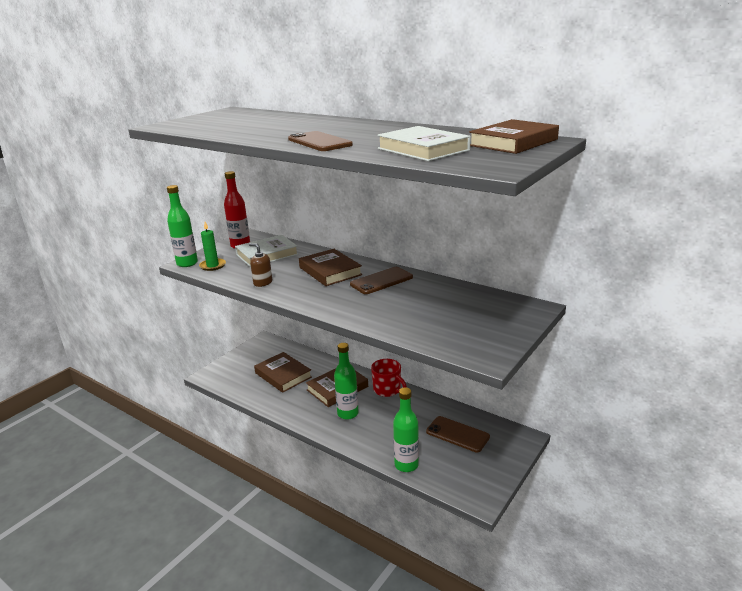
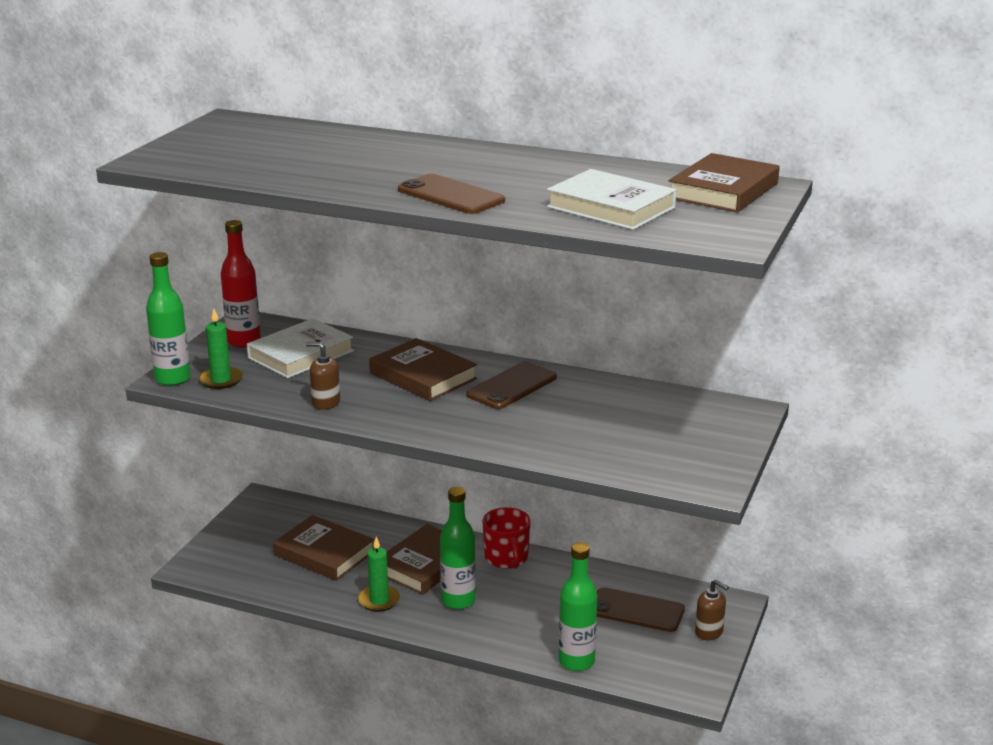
camera: 15 degrees left, 0 degrees up
red mug [371,359,407,397] -> red mug turned 45 degrees clockwise [482,507,531,569]
none -> green candle [358,536,400,612]
none -> brown soap dispenser [695,579,729,640]

